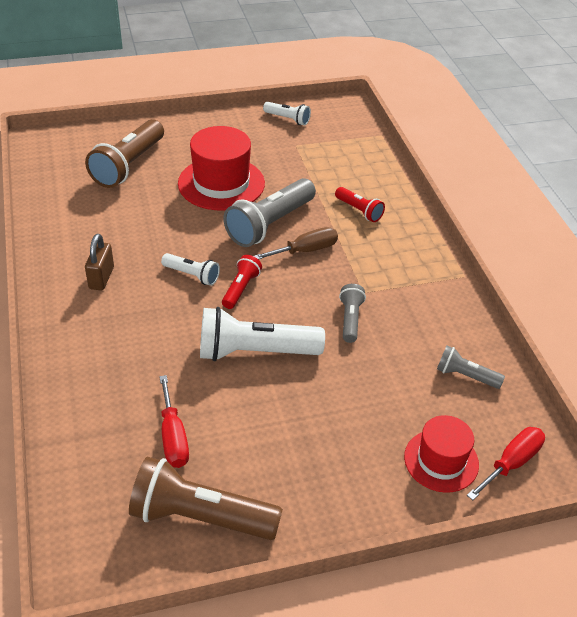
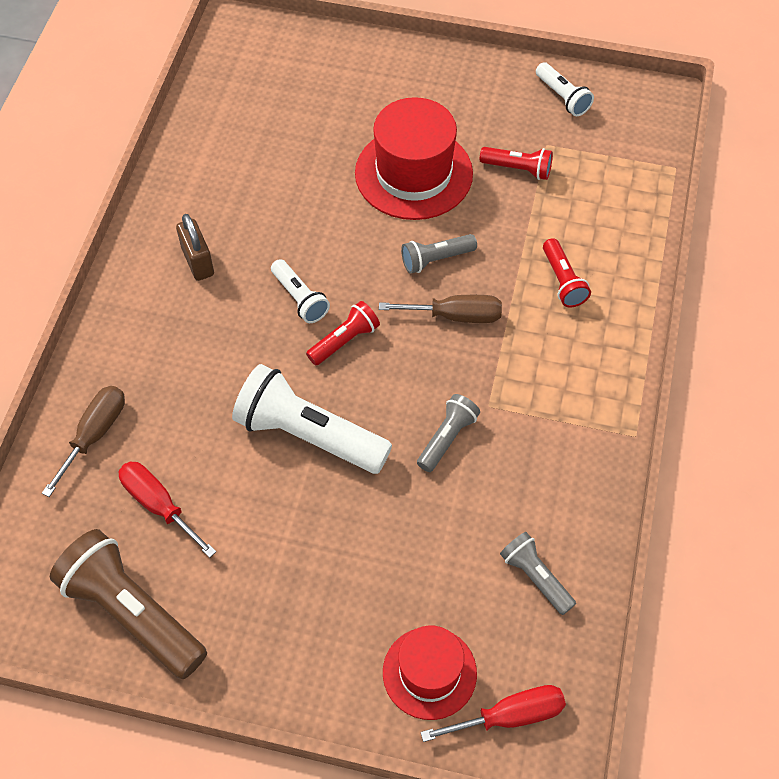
camera: 30 degrees right, 15 degrees up
brown flashlight [85,119,164,188] -> none
brown padlock [85,234,114,291] -> brown padlock turned 60 degrees counterclockwise [176,214,214,281]
red screwdriver [159,375,189,468] -> red screwdriver turned 120 degrees clockwise [118,462,216,558]
grey flashlight [223,178,316,247] -> grey flashlight [401,234,477,274], size x0.52
none -> brown screwdriver [42,386,125,497]
none -> red flashlight [480,147,553,180]

